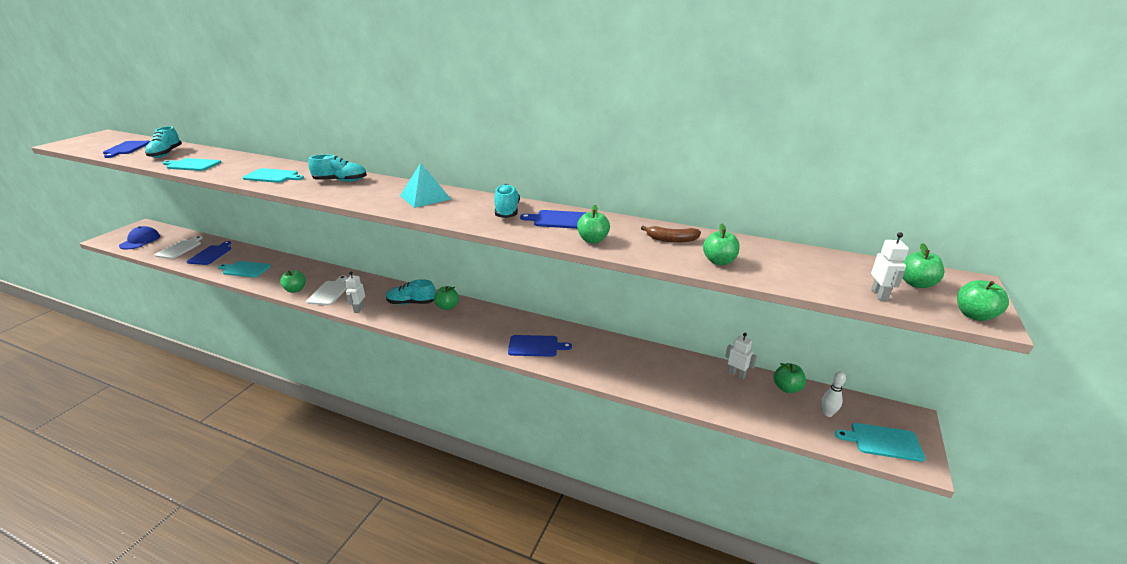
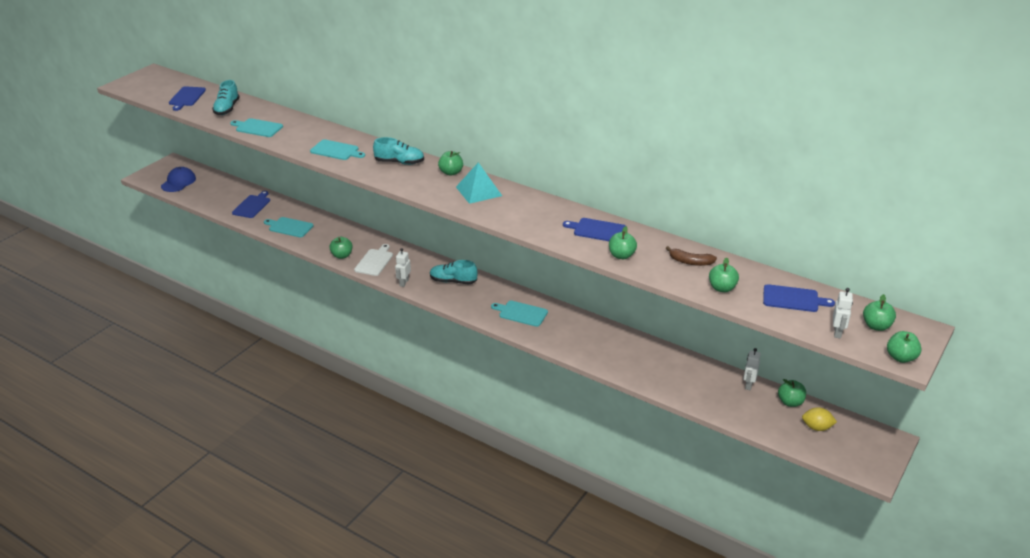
camera: 10 degrees right, 5 degrees up
white cutting board [155,236,203,259] -> none
green apple [434,286,459,310] -> green apple moved to [438,151,463,176]
turquoise shoe [494,184,520,218] -> none
blue cutting board [508,335,572,357] -> blue cutting board moved to [763,284,835,312]
white robot [725,333,757,379] -> white robot turned 120 degrees counterclockwise [743,348,761,390]
white bowling pin [822,371,846,417] -> yellow lemon [802,407,837,431]
turquoise cutting board [835,423,925,462] -> turquoise cutting board moved to [491,301,548,327]

